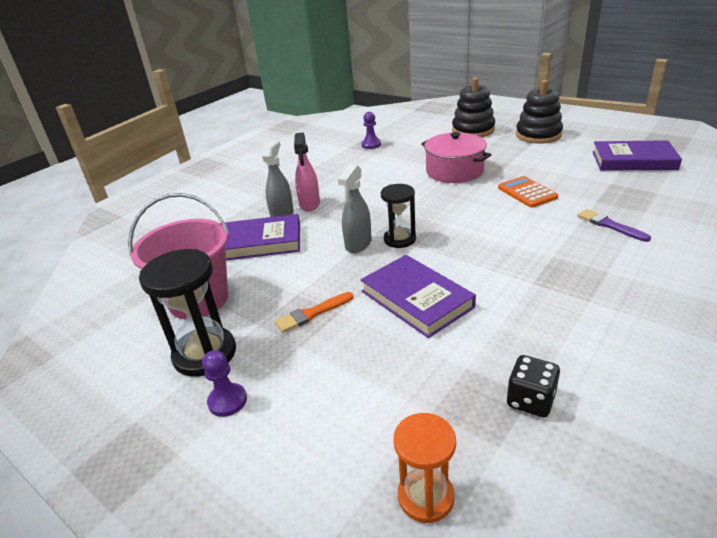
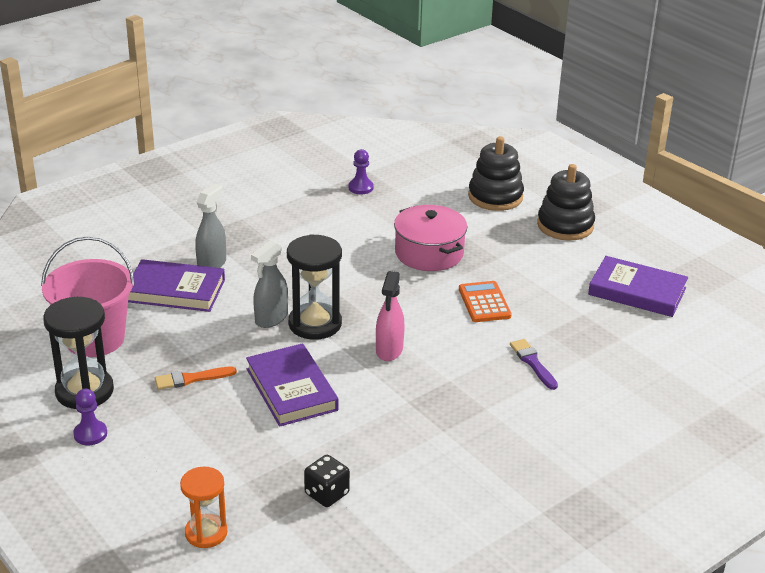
camera: 10 degrees right, 0 degrees up
pink spray bottle [294,132,320,211] -> pink spray bottle moved to [376,271,405,361]
black hourglass [381,184,416,248] -> black hourglass [287,234,342,340], size x1.54

